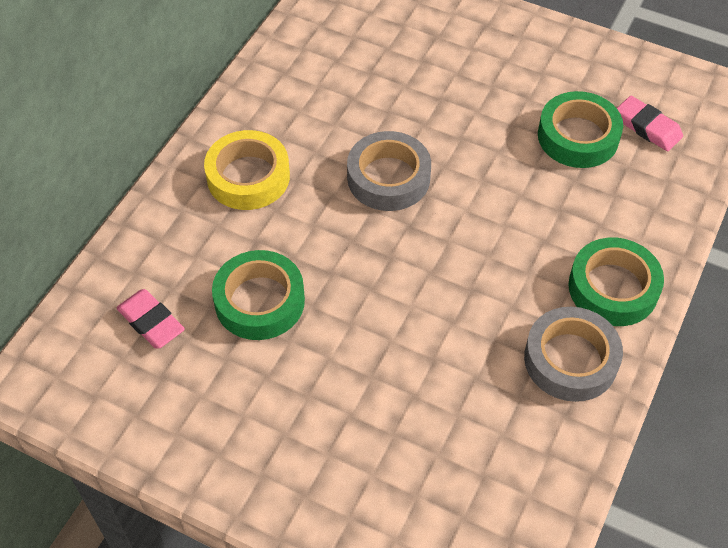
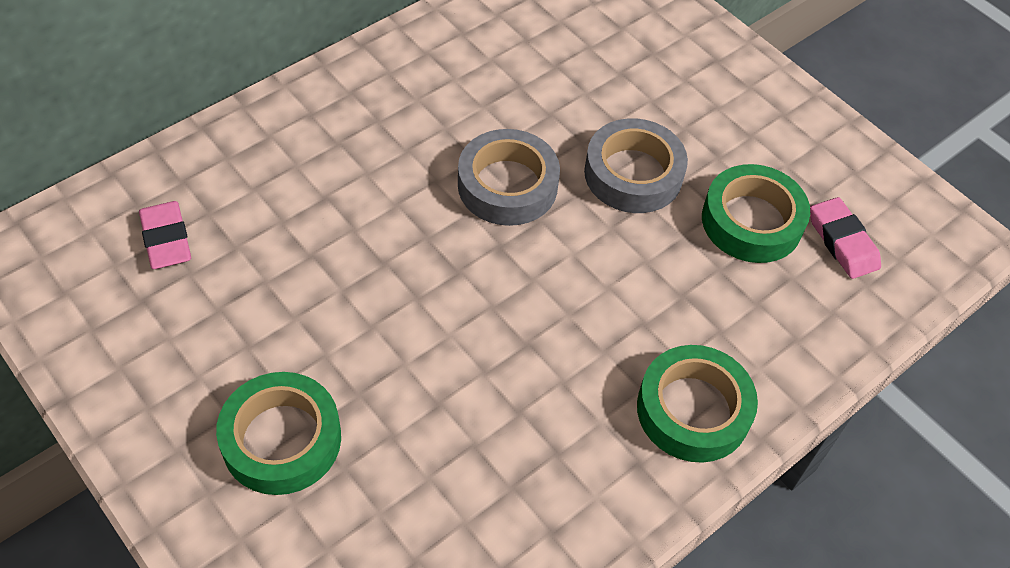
camera: 20 degrees right, 0 degrees up
yellow tape [204,130,290,210] -> none
green tape [212,250,305,340] -> green tape moved to [216,372,341,495]
grey tape [524,307,623,402] -> grey tape moved to [584,118,688,213]

